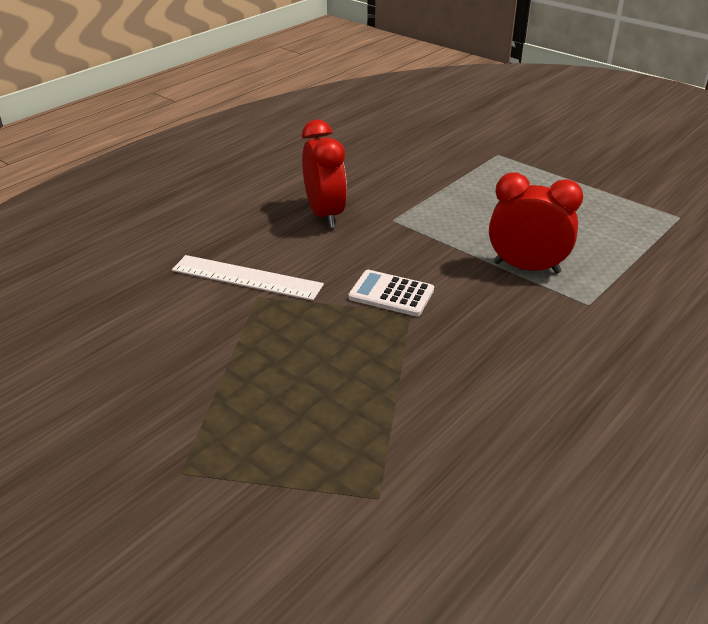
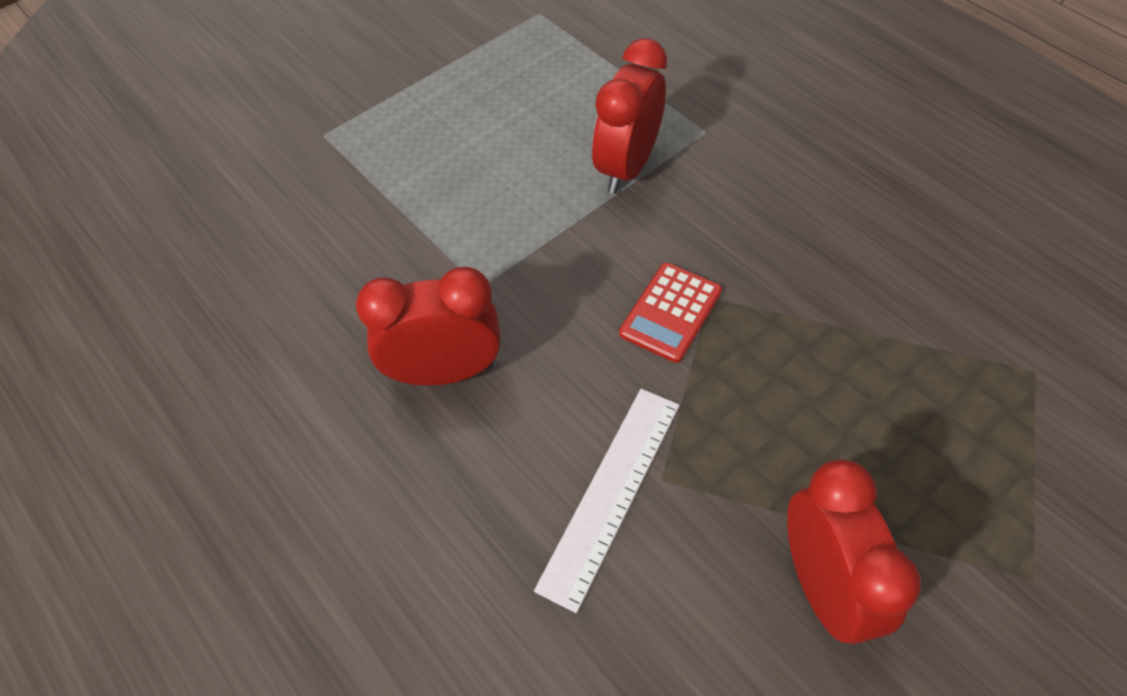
camera: 80 degrees left, 20 degrees up
white calculator [348,270,434,316] -> red calculator [619,262,722,363]
none -> red clock [787,460,921,644]

